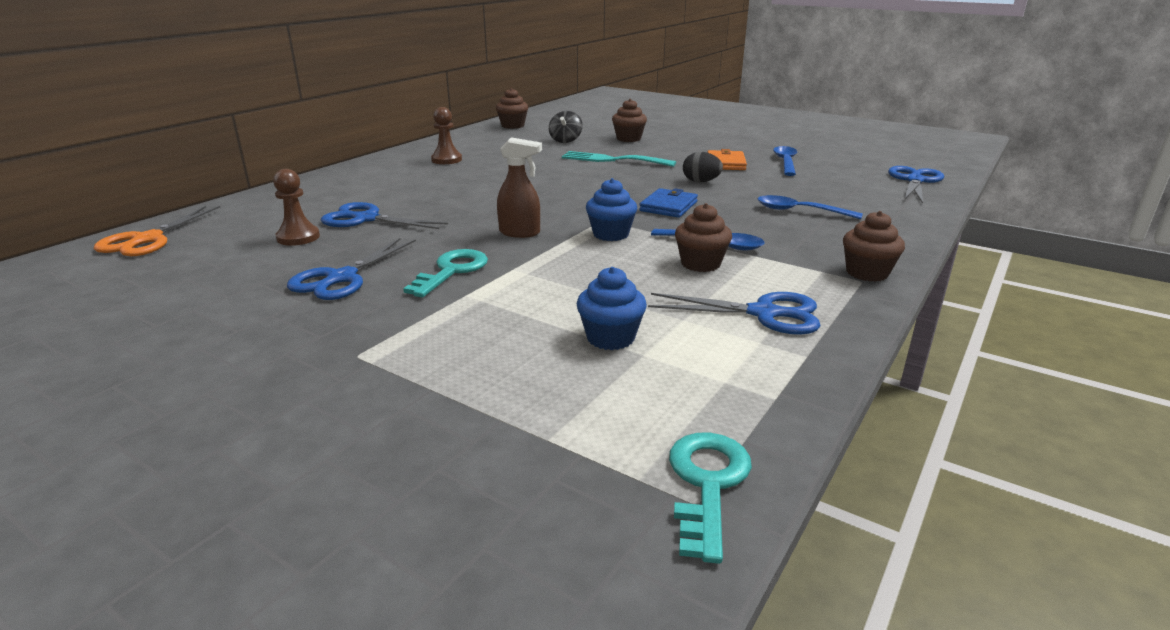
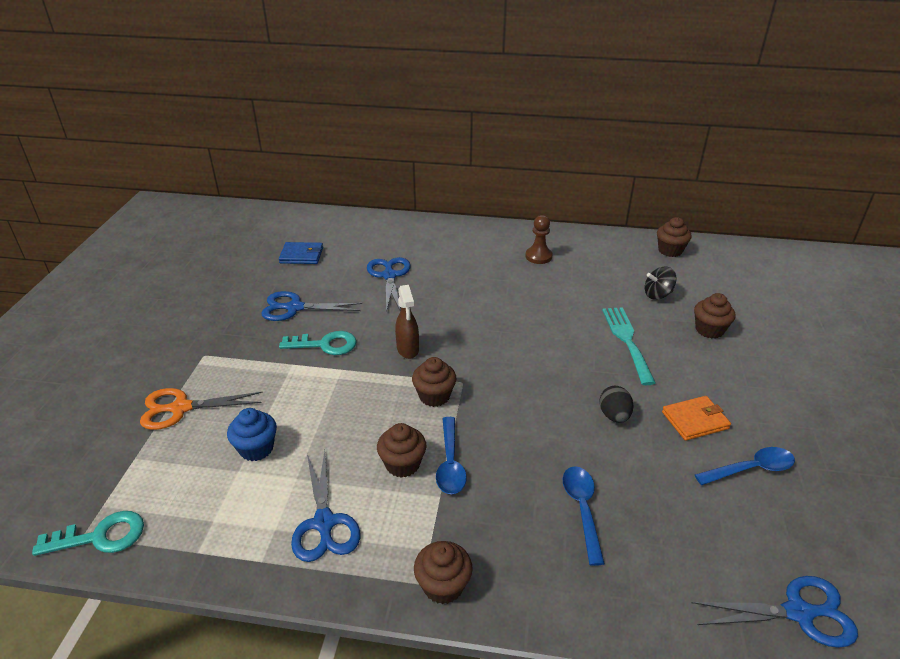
camera: 65 degrees right, 10 degrees up
orange scissors [94,206,220,256] -> orange scissors moved to [140,388,263,430]
brown pawn [273,169,320,246] -> none
blue cupcake [586,178,637,241] -> brown cupcake [412,357,457,407]
blue wallet [639,188,698,218] -> blue wallet moved to [279,242,323,264]

